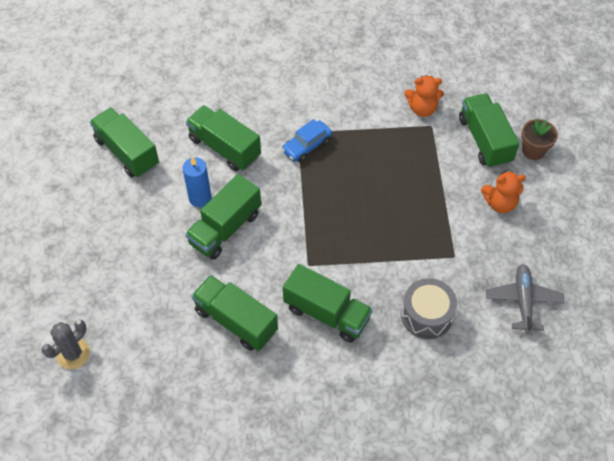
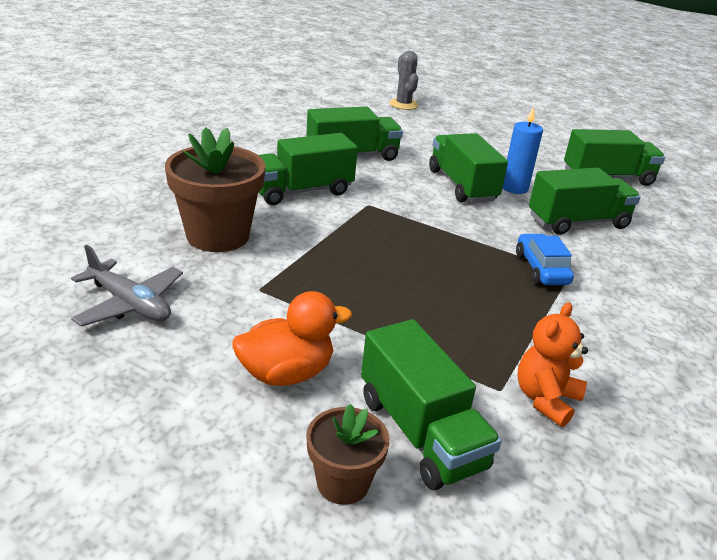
camera: 120 degrees right, 25 degrees down
grey drum [401,278,457,339] -> brown flower pot [165,127,266,252]
green truck [459,93,519,168] -> green truck turned 45 degrees clockwise [361,319,502,490]
orange teddy bear [481,170,526,213] -> orange duck [232,291,352,386]

